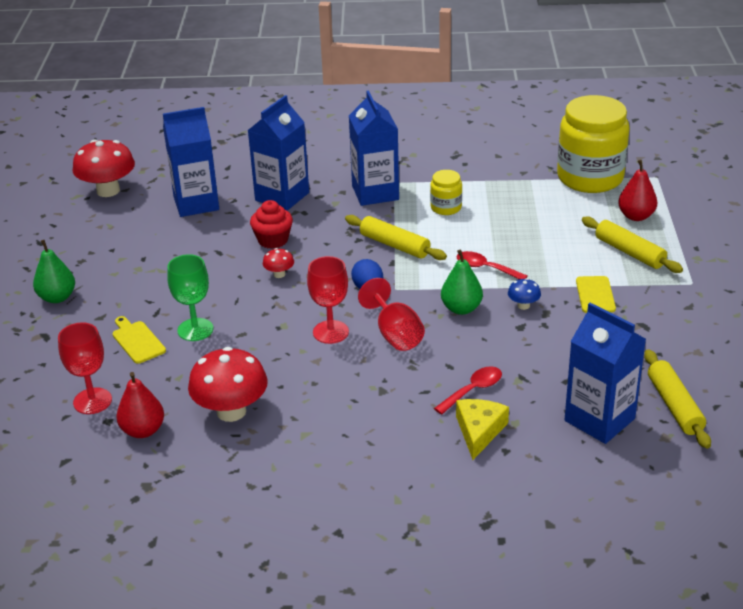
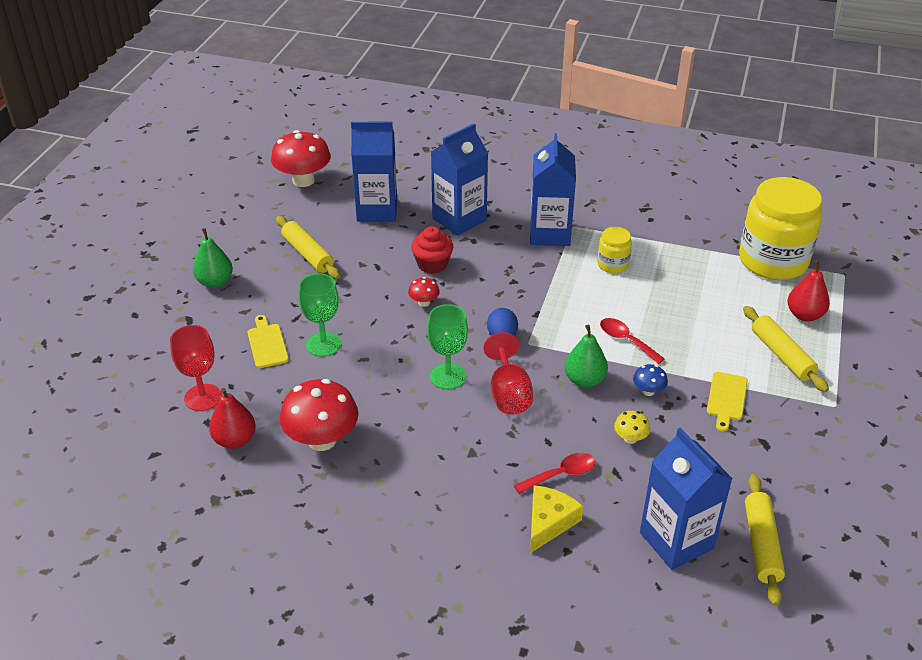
camera: 15 degrees right, 5 degrees up
red goblet [307,256,349,344] -> green goblet [427,304,468,390]
yellow rolling pin [345,215,447,260] -> yellow rolling pin moved to [276,216,340,279]
none -> yellow mushroom [614,411,650,444]

